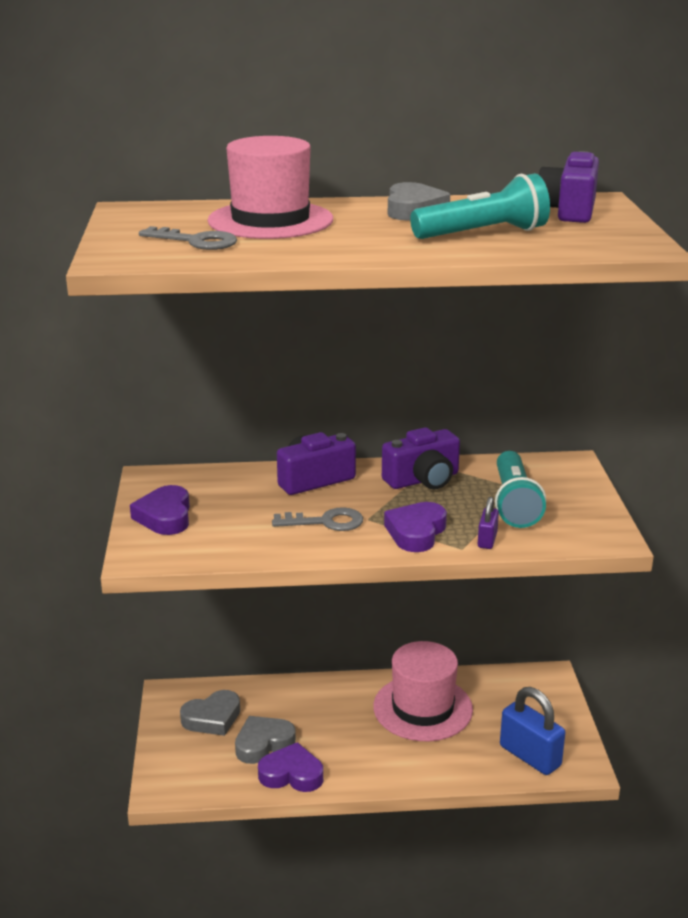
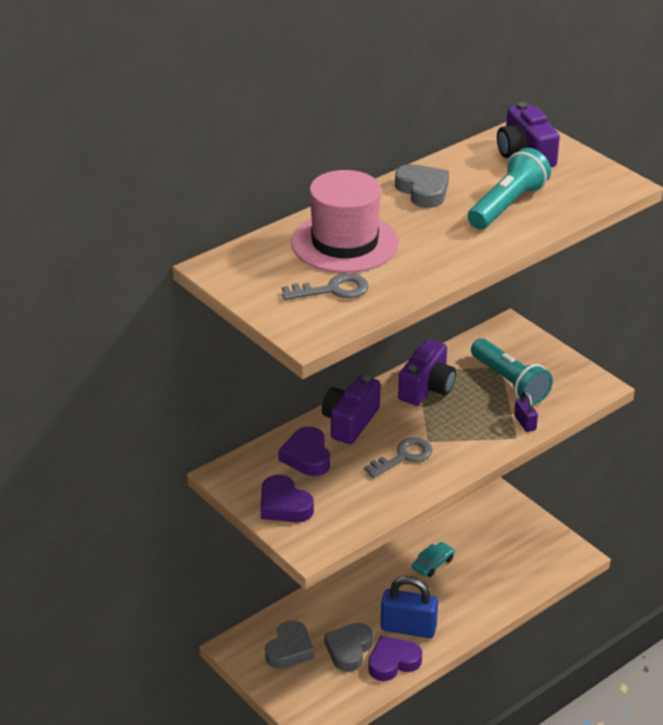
camera: 35 degrees left, 10 degrees up
pink hat [373,641,473,741] -> turquoise car [412,542,455,577]
purple heart [384,502,447,552] -> purple heart moved to [278,427,330,476]
blue padlock [500,687,565,775] -> blue padlock moved to [381,576,438,638]

